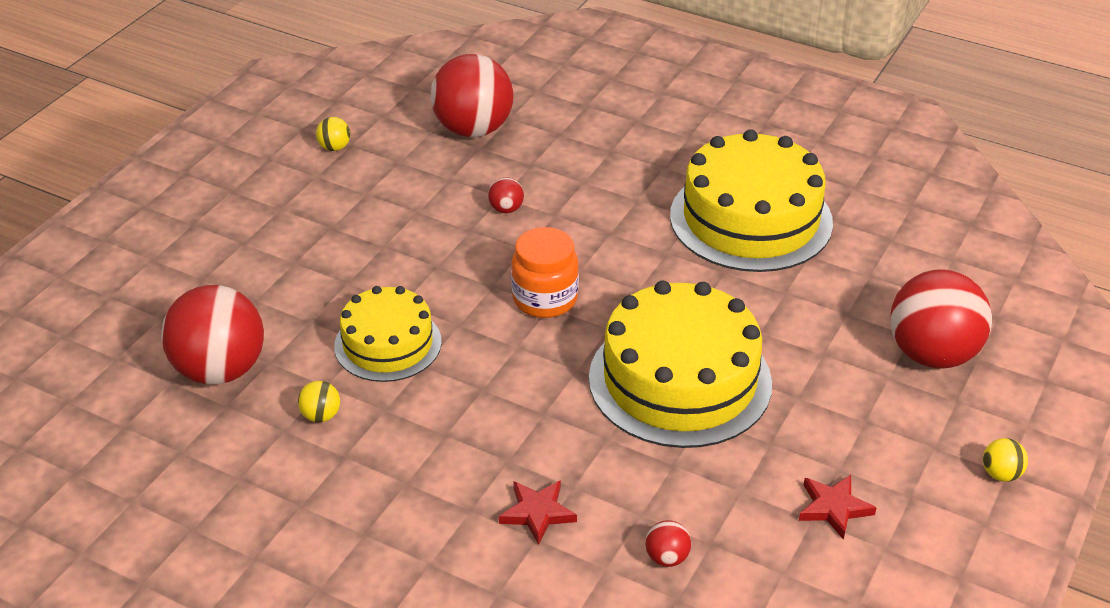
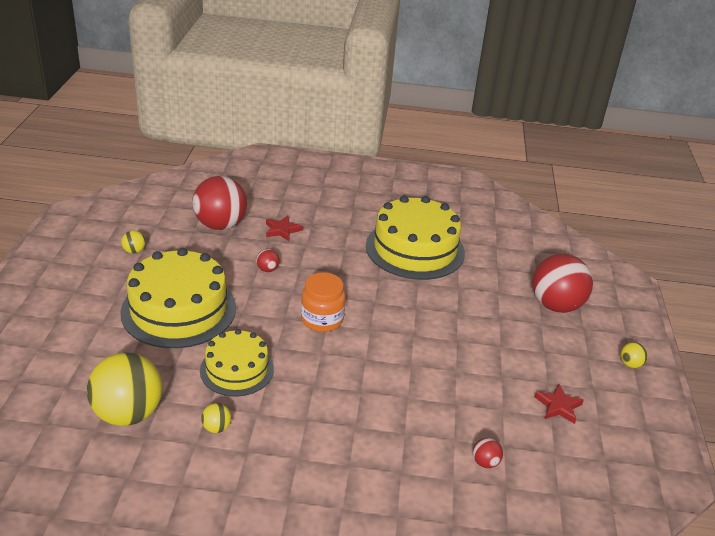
camera: 25 degrees left, 5 degrees down
red ball [161,285,264,384] -> yellow ball [87,352,163,426]
red star [499,480,577,545] -> red star moved to [266,215,303,241]
yellow cake [589,281,772,448] -> yellow cake moved to [121,248,236,348]

